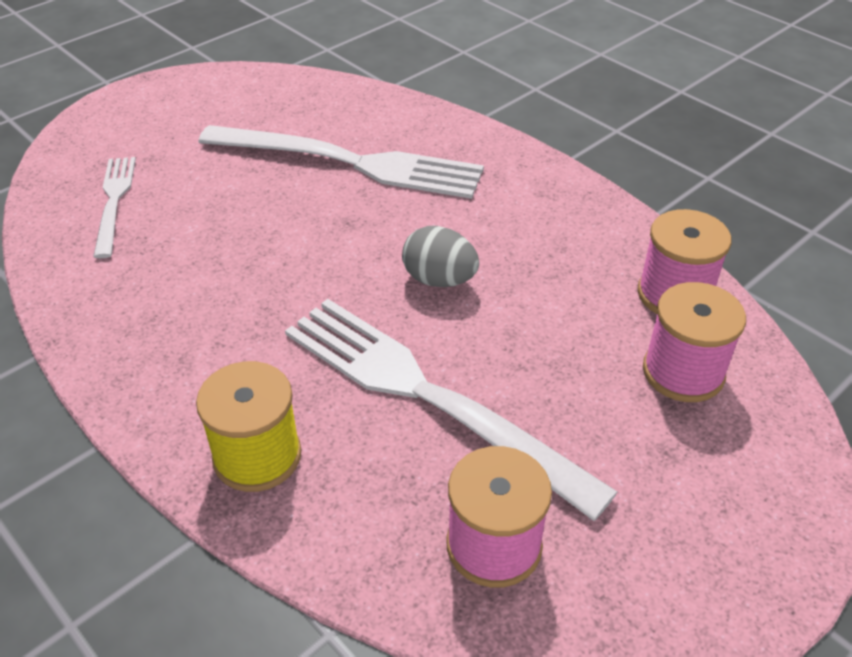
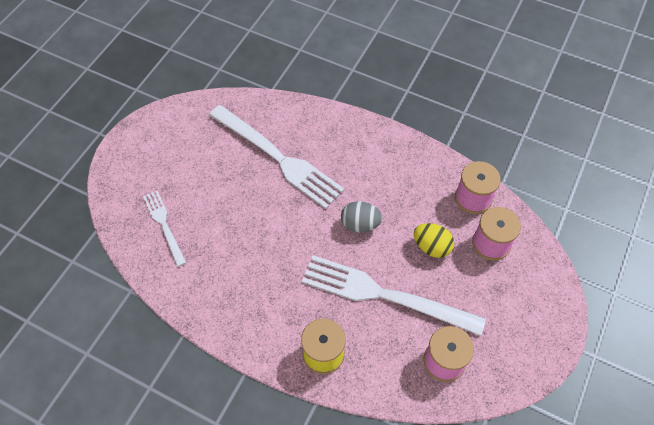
camera: 20 degrees left, 15 degrees up
white fork [198,125,484,199] -> white fork turned 45 degrees clockwise [210,105,344,209]
none -> yellow egg [414,223,454,258]

